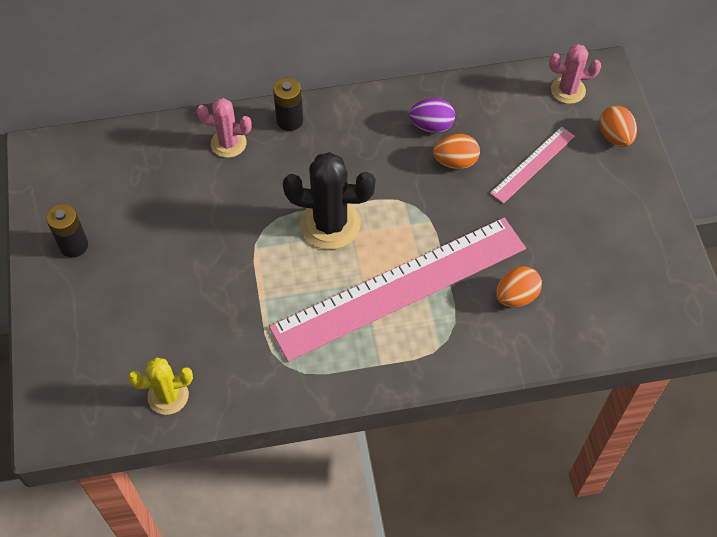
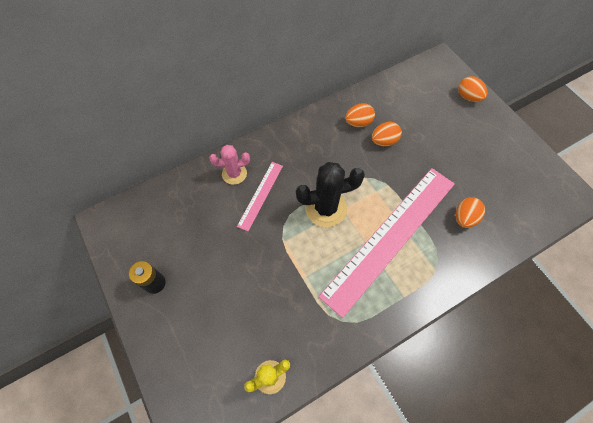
camera: 20 degrees left, 5 degrees up
black battery [273,78,303,131] -> none
purple egg [409,98,455,133] -> orange egg [345,103,375,127]
pink ruler [490,127,575,204] -> pink ruler moved to [237,162,283,231]
pink cactus [549,44,601,104] -> none

